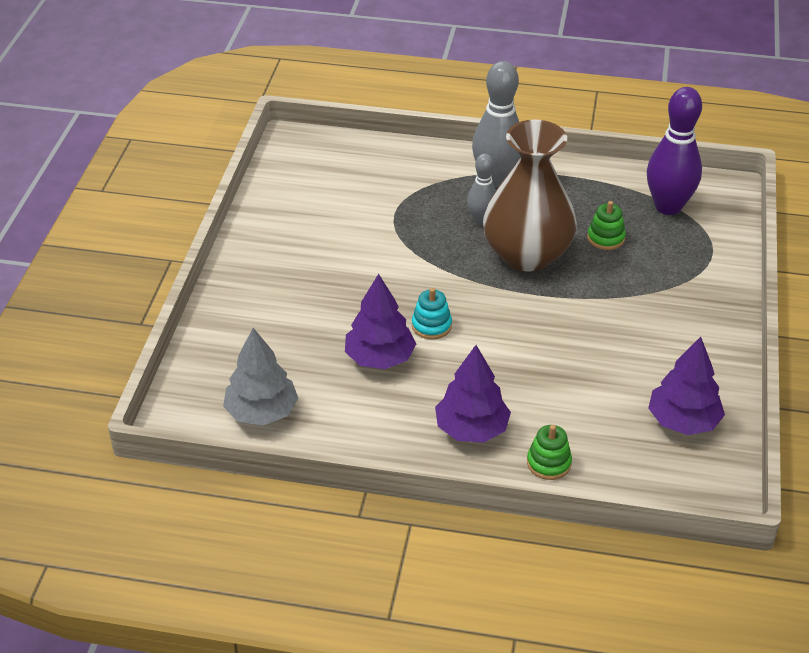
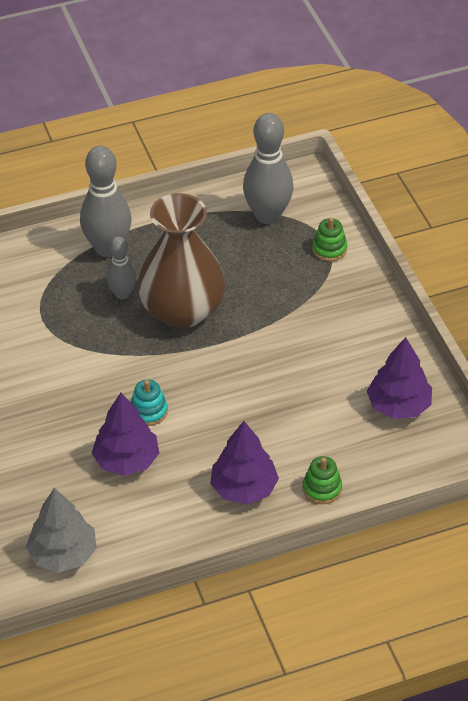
camera: 30 degrees left, 5 degrees up
green stacking toy [587,201,626,250] -> green stacking toy moved to [312,217,347,261]
purple bowling pin [647,87,702,215] -> grey bowling pin [243,113,294,224]

